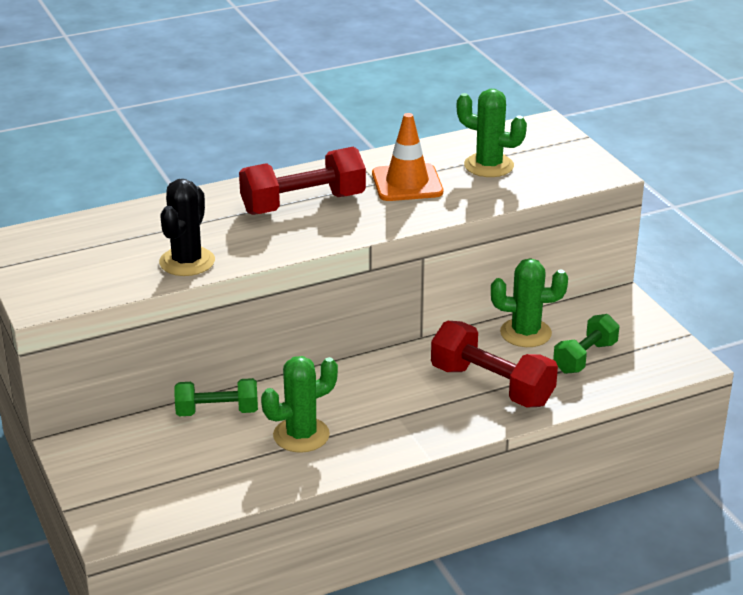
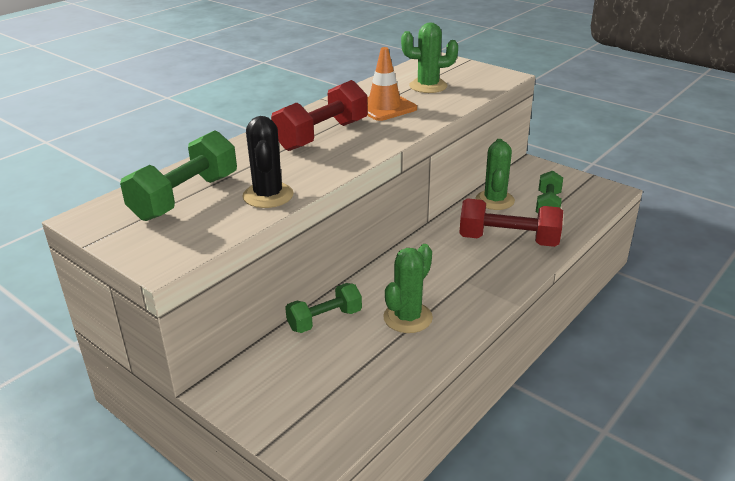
camera: 25 degrees left, 0 degrees up
green cactus [491,258,568,347] -> green cactus turned 60 degrees counterclockwise [476,139,515,210]
none -> green dumbbell [120,130,237,221]

